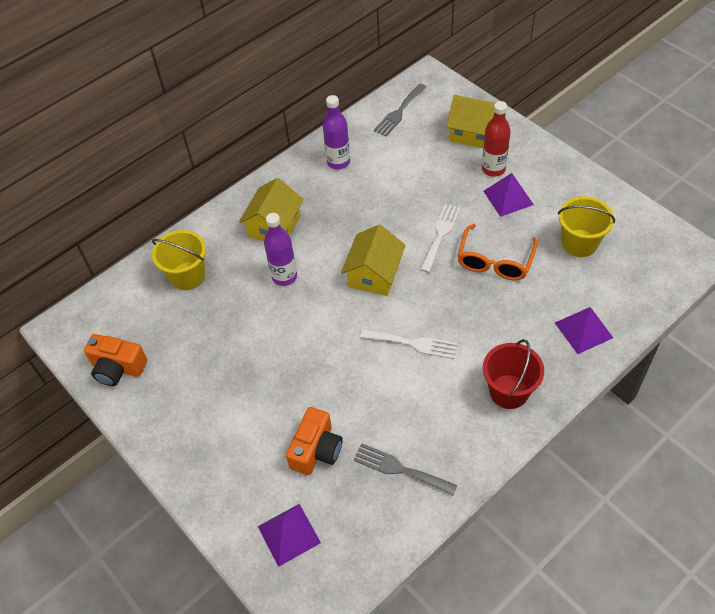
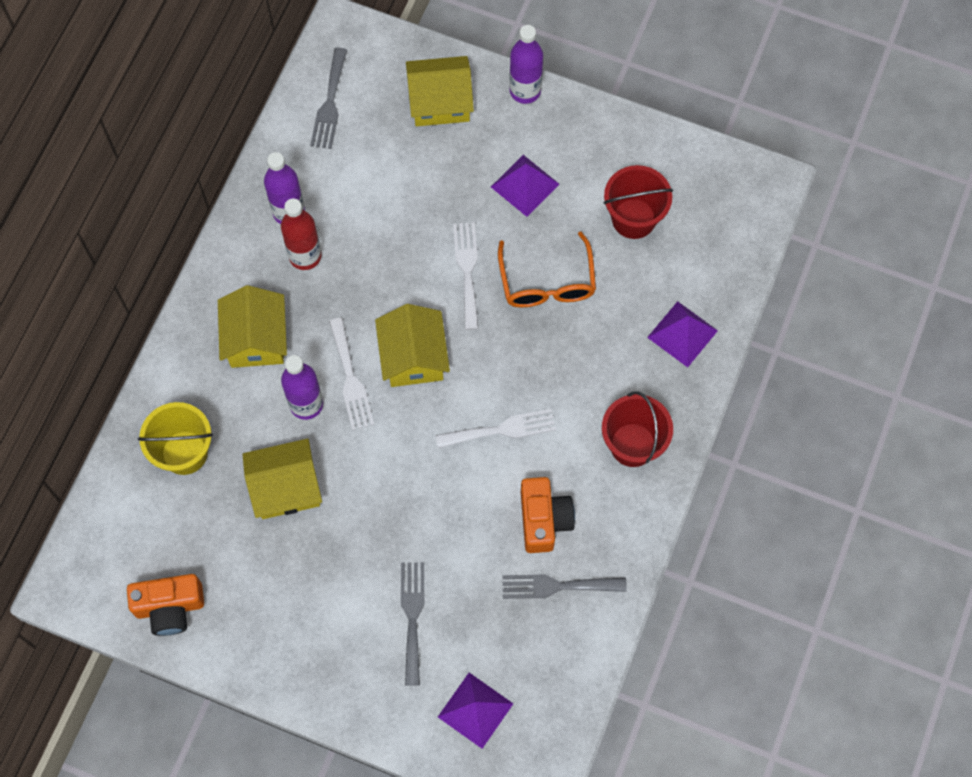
camera: 30 degrees left, 15 degrees up
orange camera [286,407,342,475] -> orange camera moved to [521,477,575,553]
red bottle [482,101,511,177] -> red bottle moved to [281,199,321,270]
yellow bucket [558,196,615,257] -> red bucket [604,165,673,239]
none -> yellow house [242,439,322,519]
none -> white fork [329,318,374,430]
none -> grey fork [401,562,425,686]
none -> purple bottle [509,25,543,104]

